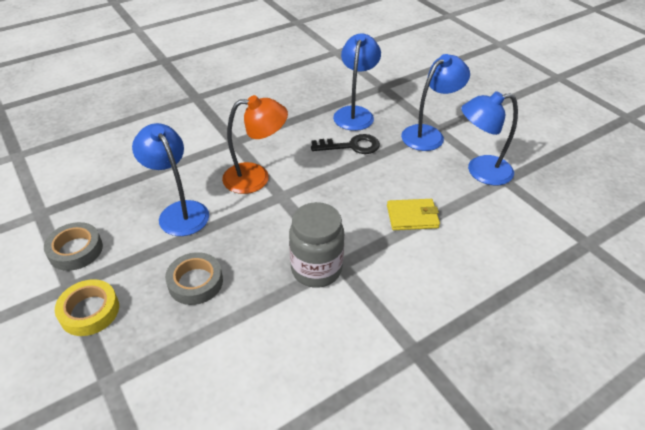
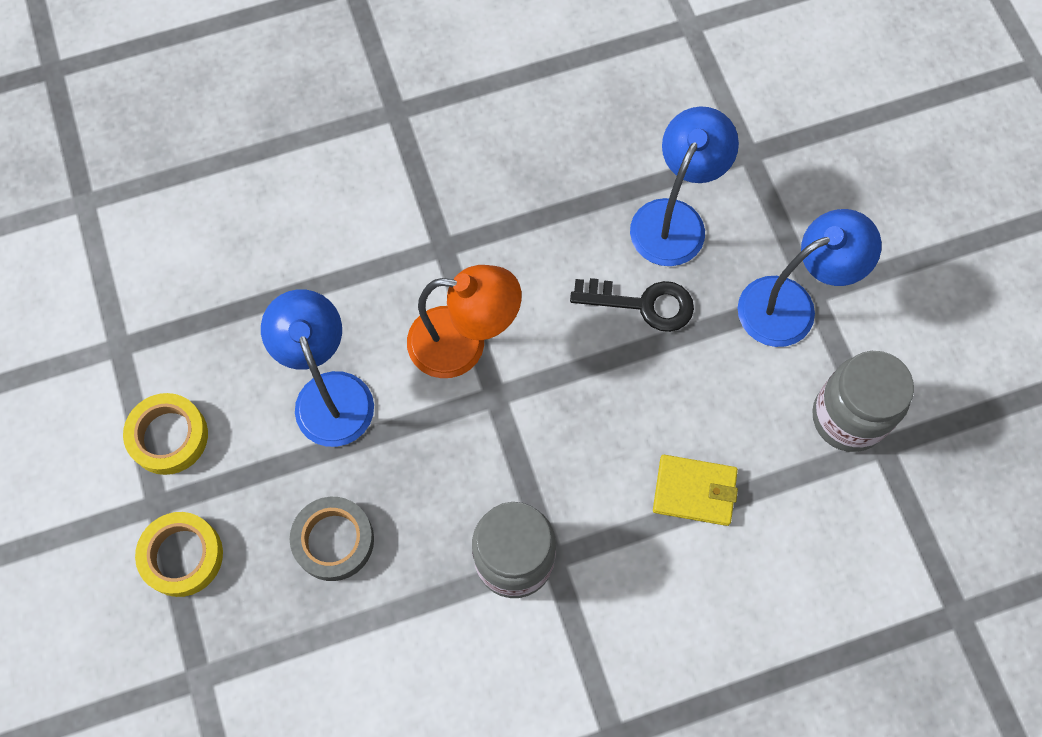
camera: 15 degrees right, 25 degrees up
grey tape [44,222,103,271] -> yellow tape [123,393,208,475]
blue lamp [461,91,518,185] -> grey jar [812,351,914,452]

